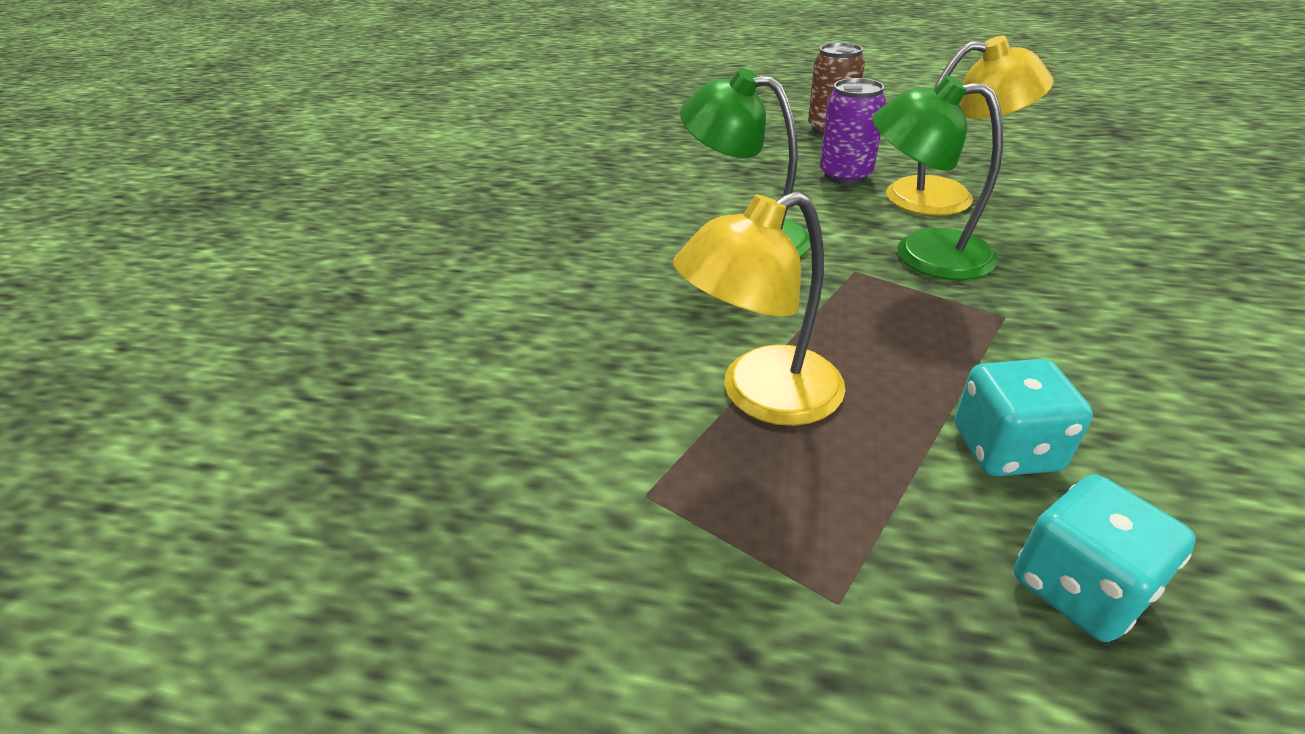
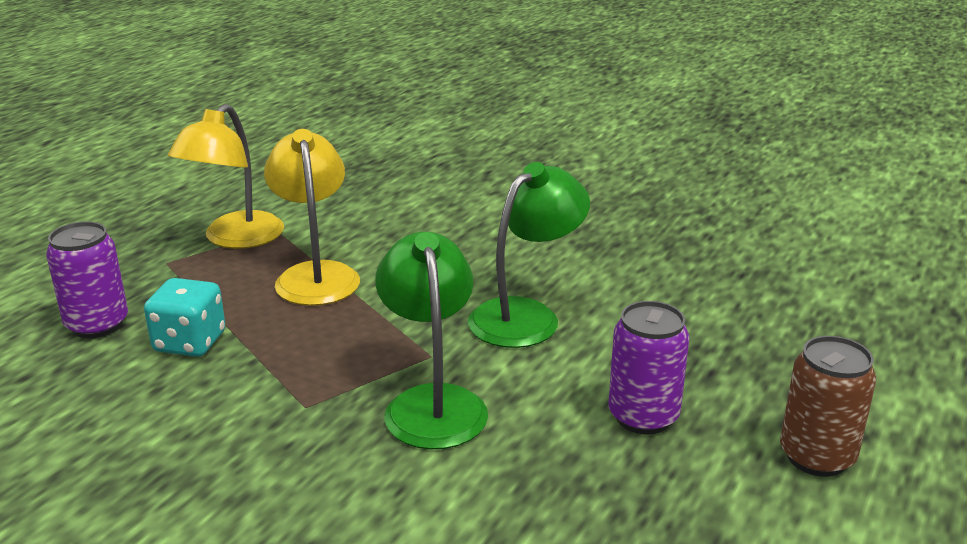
camera: 105 degrees right, 10 degrees down
green lamp [872,76,1003,280] -> green lamp turned 45 degrees counterclockwise [375,232,488,449]
yellow lamp [886,36,1053,216] -> yellow lamp moved to [168,104,284,249]
turquoise dice [1014,474,1196,642] -> purple can [46,221,128,338]

